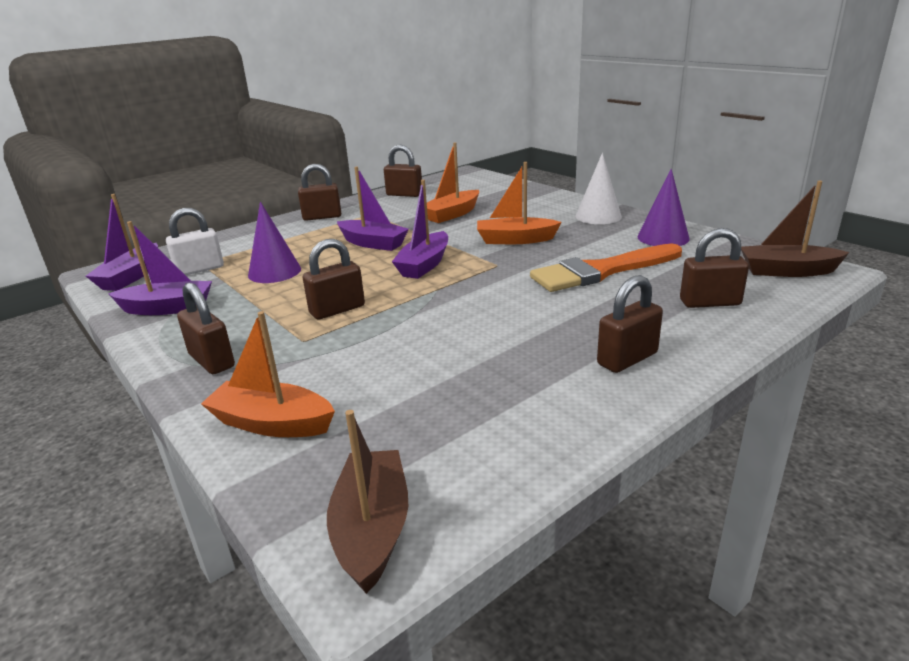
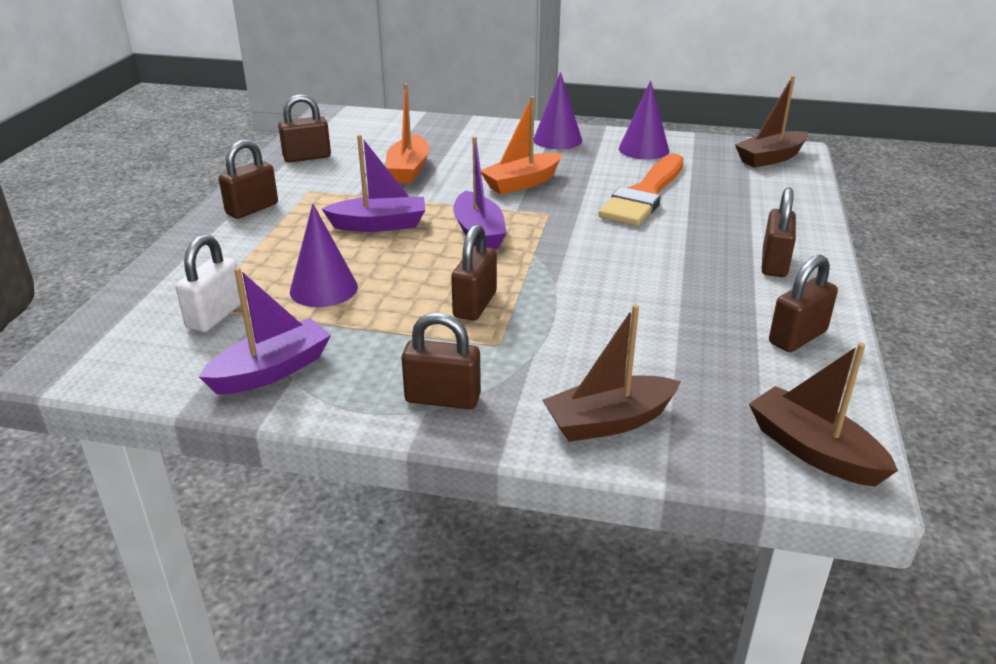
camera: 40 degrees left, 5 degrees up
purple boat [86,194,158,291] -> none
orange boat [201,311,335,437] -> brown boat [542,304,681,442]
white cone [576,153,622,224] -> purple cone [534,72,582,149]
brown padlock [680,228,749,308] -> brown padlock moved to [769,255,838,352]

